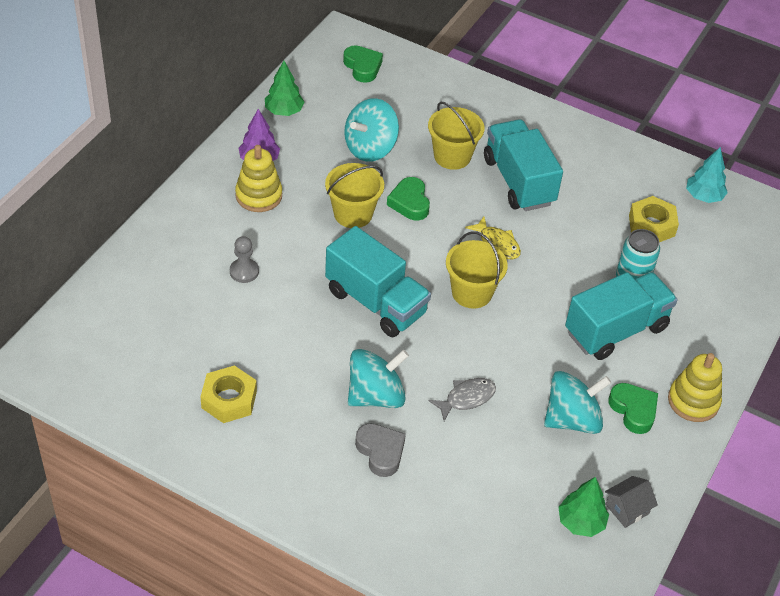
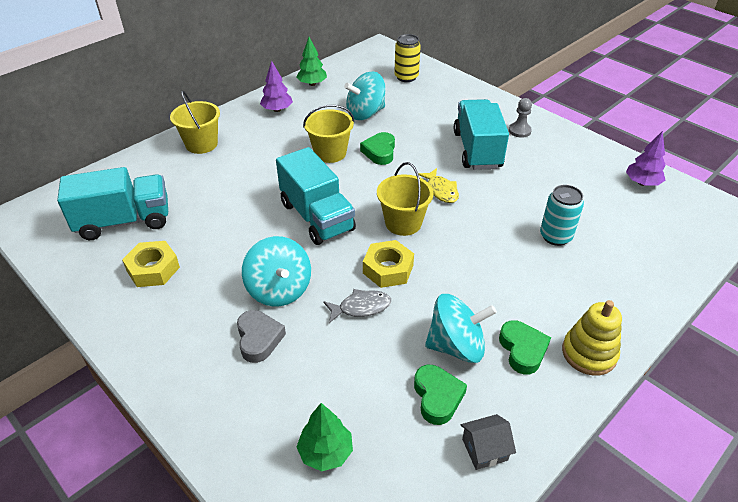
camera: 20 degrees right, 5 degrees down
grey pawn [230,236,259,283] -> grey pawn moved to [509,98,532,138]
yellow stacking toy [235,145,282,212] -> none
green heart [343,45,383,83] -> green heart moved to [414,365,467,425]
turquoise spinning top [348,349,409,408] -> turquoise spinning top turned 75 degrees clockwise [242,236,311,306]
yellow bucket [428,102,484,170] -> yellow bucket moved to [170,90,220,154]
green tree [558,477,609,537] -> green tree moved to [297,403,353,471]
turquoise truck [565,272,678,360] -> turquoise truck moved to [57,167,168,240]
yellow nut [629,196,679,242] -> yellow nut moved to [363,240,414,288]
turquoise tree [686,147,728,203] -> purple tree [626,131,666,186]
none -> yellow can [394,34,421,82]

